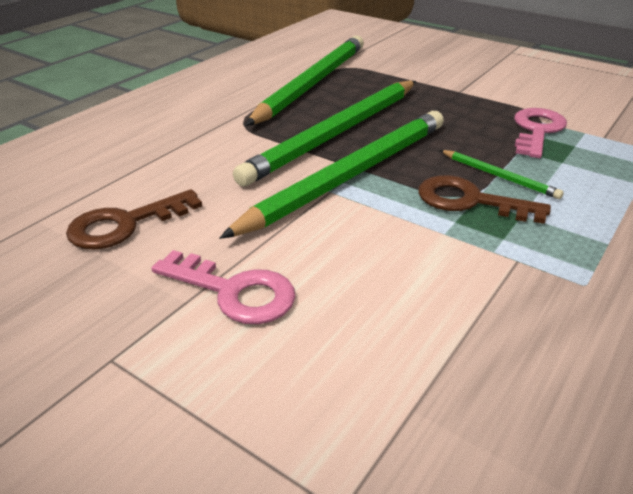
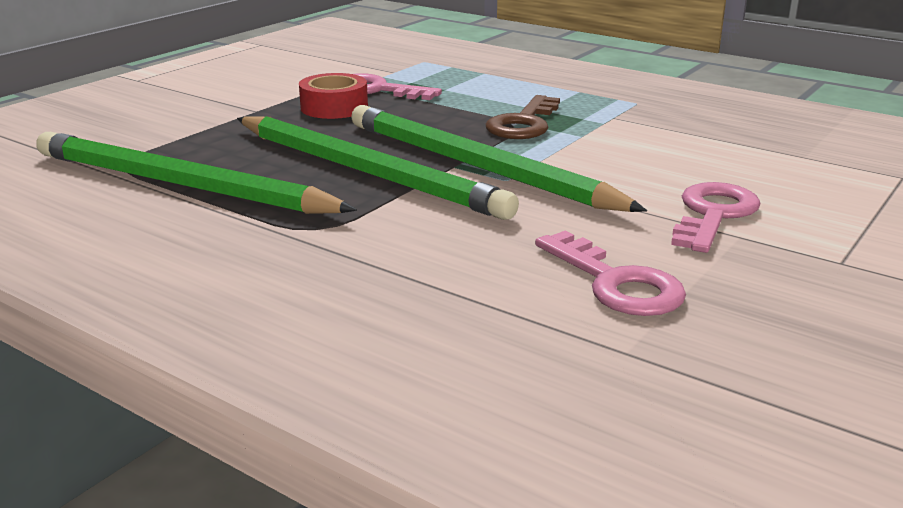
camera: 90 degrees left, 10 degrees down
brown key [66,189,202,249] -> pink key [535,231,686,316]
green pencil [440,150,564,199] -> none
none -> red tape [299,73,368,119]

